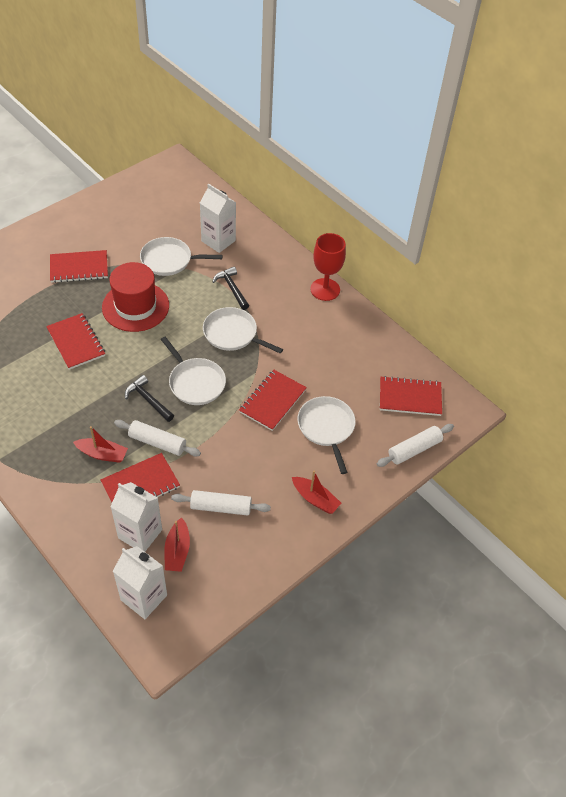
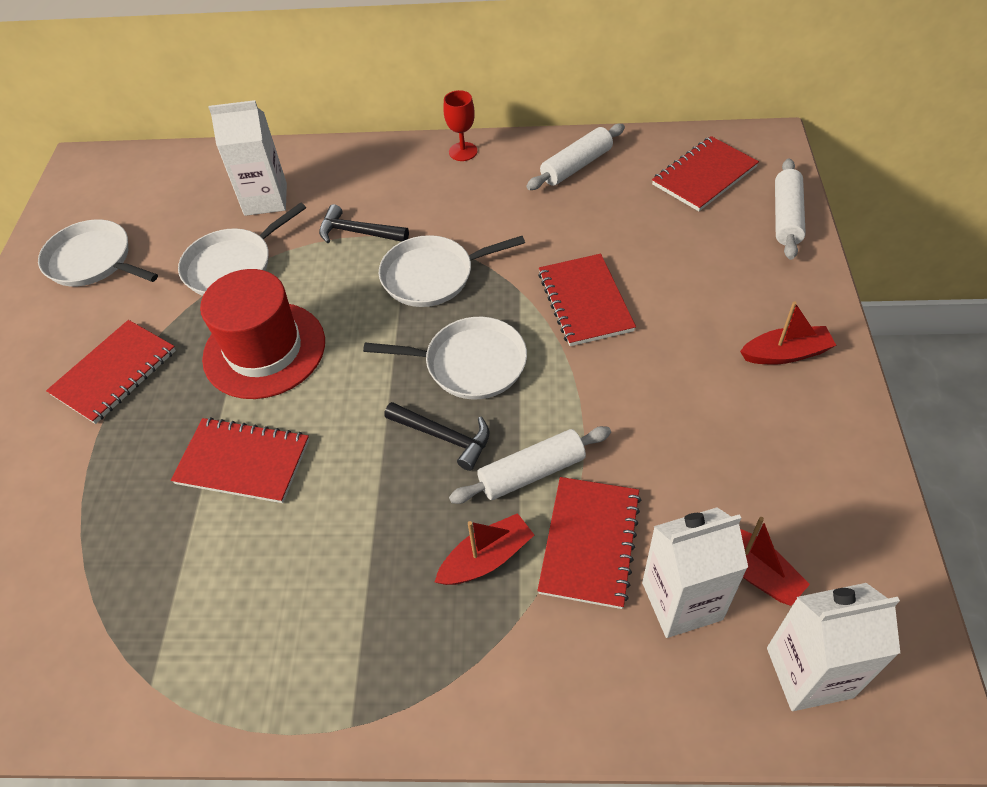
camera: 40 degrees left, 0 degrees up
black hammer [125,375,174,422] -> black hammer turned 150 degrees counterclockwise [384,402,489,471]
white rolling pin [171,490,271,516] -> white rolling pin moved to [526,124,625,190]
white pan [297,396,356,474] -> white pan moved to [38,219,158,287]
red goblet [310,233,346,301] -> red goblet [443,90,477,161], size x0.61

